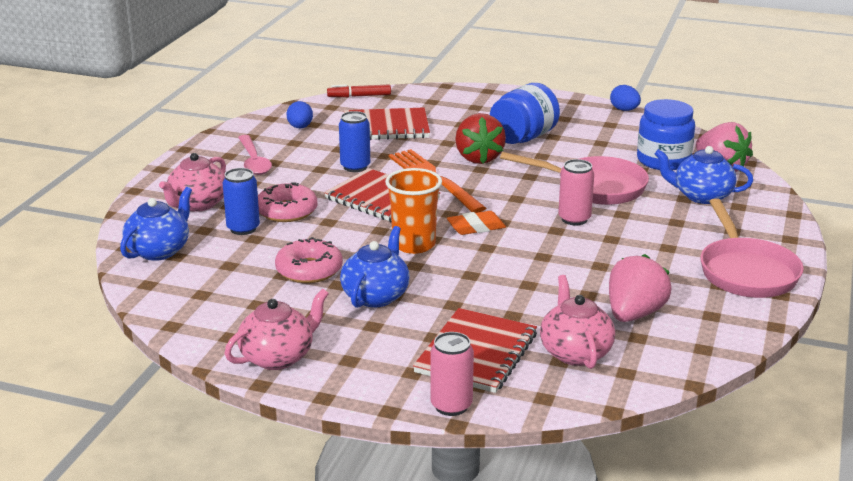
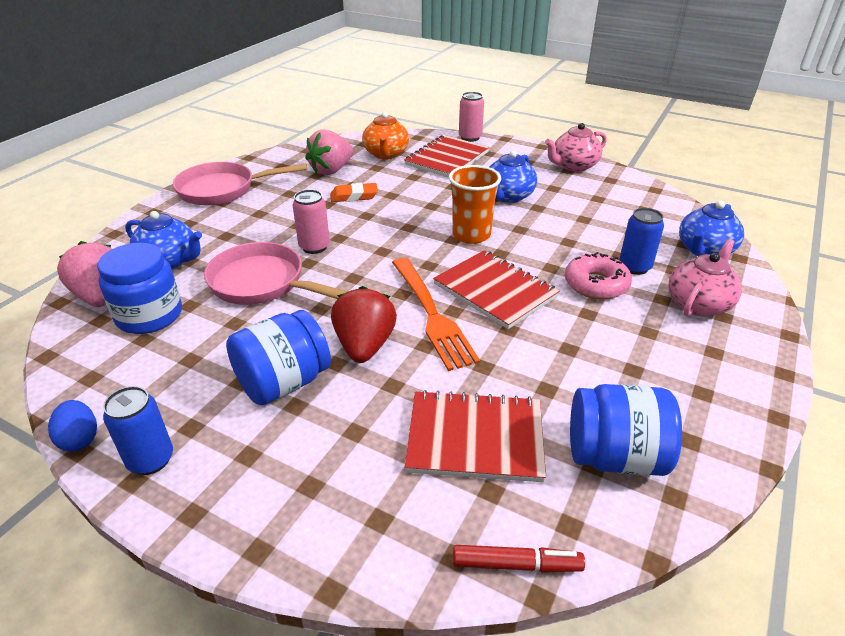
camera: 170 degrees left, 10 degrees up
pink spoon [238,135,272,175] -> none
pink donut [275,237,343,283] -> none
blue egg [287,101,313,128] -> blue jar [570,384,682,476]
blue can [339,111,370,172] -> blue can moved to [103,386,173,475]
orange eraser [447,211,506,235] -> orange eraser moved to [330,183,378,202]
pink teapot [540,275,615,369] -> orange teapot [362,112,409,159]
pink pan [700,198,804,298] -> pink pan turned 105 degrees counterclockwise [173,162,307,206]

